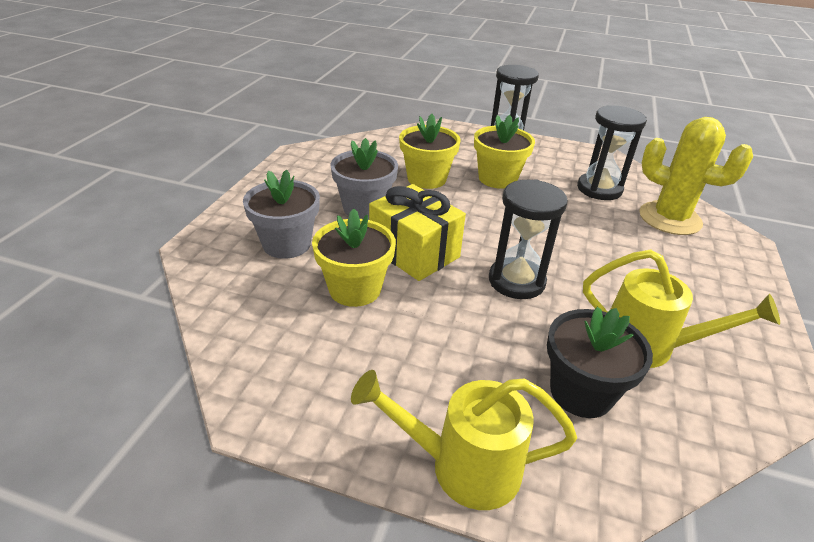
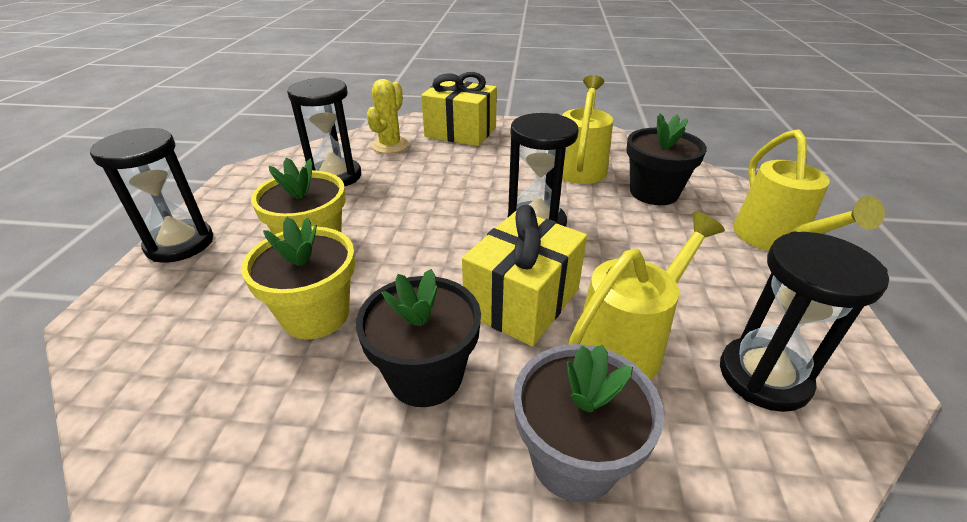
camera: 100 degrees left, 0 degrees up
yellow flower pot [312,209,396,307] -> yellow watering can [568,212,725,380]
grey flower pot [330,138,398,220] -> black flower pot [356,269,481,407]
yellow cactus [639,117,753,235] -> yellow cactus [367,79,409,154], size x0.65
none -> yellow gift [421,72,497,146]
none -> black hourglass [720,231,889,412]

